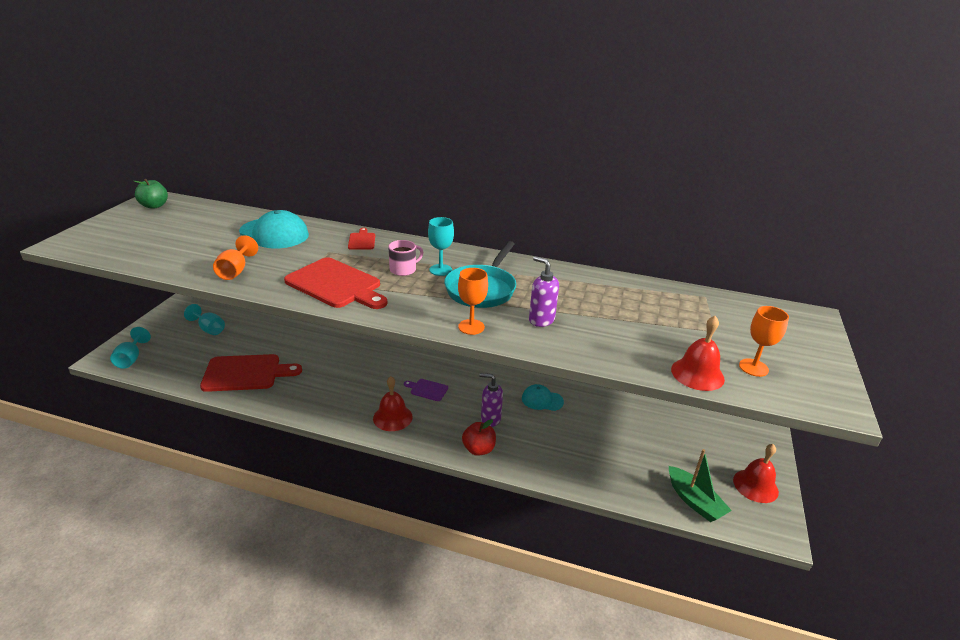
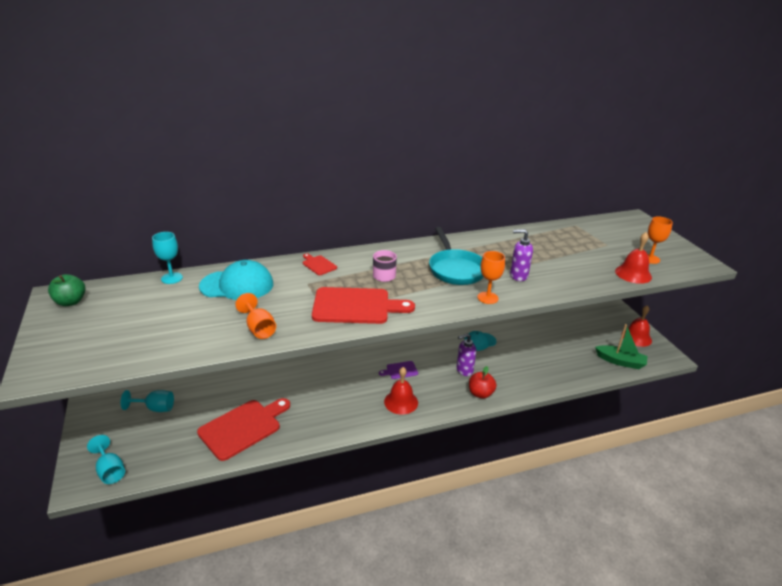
camera: 35 degrees left, 0 degrees up
turquoise goblet [428,217,454,276] -> turquoise goblet moved to [152,232,183,284]

